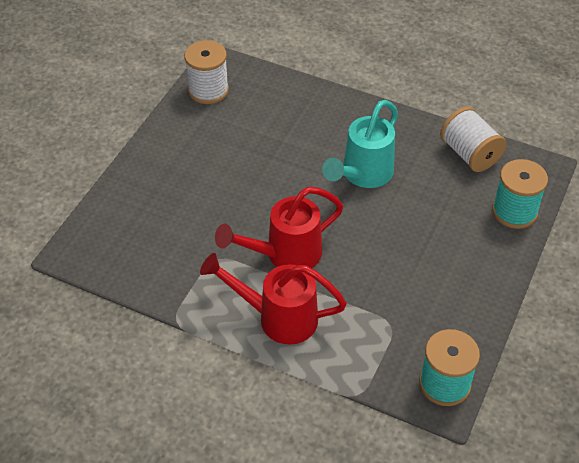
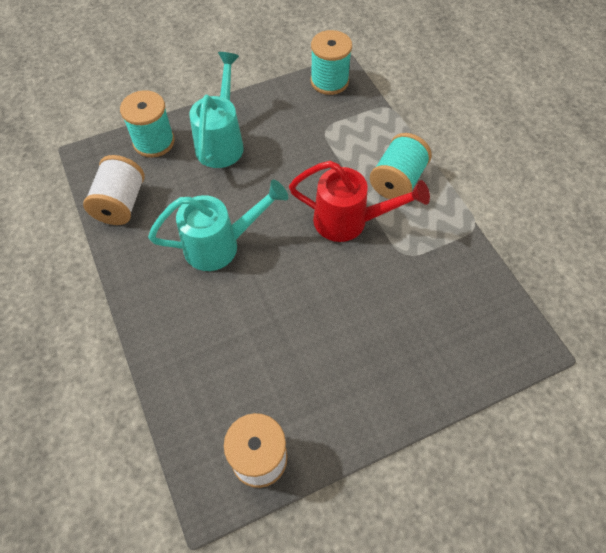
camera: 140 degrees left, 10 degrees up
red watering can [200,253,347,344] -> turquoise spool [370,133,432,200]
none -> turquoise watering can [189,52,244,168]

